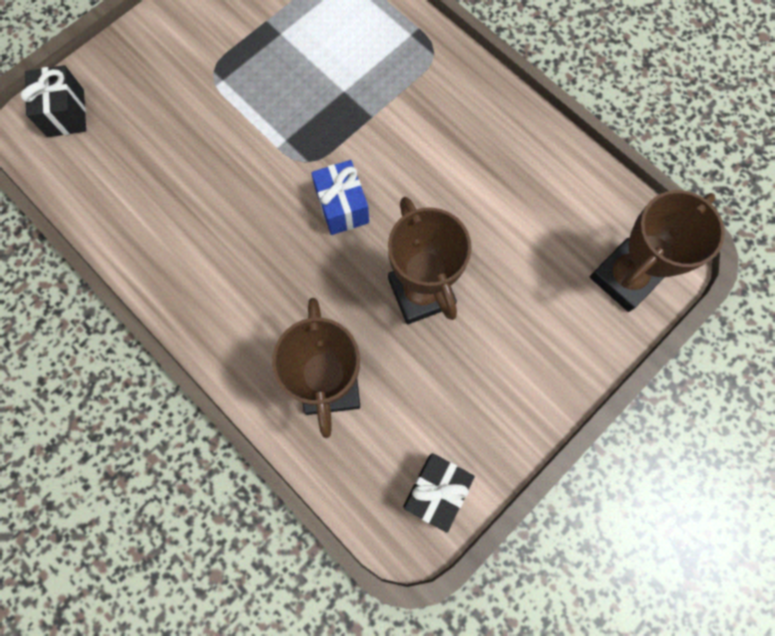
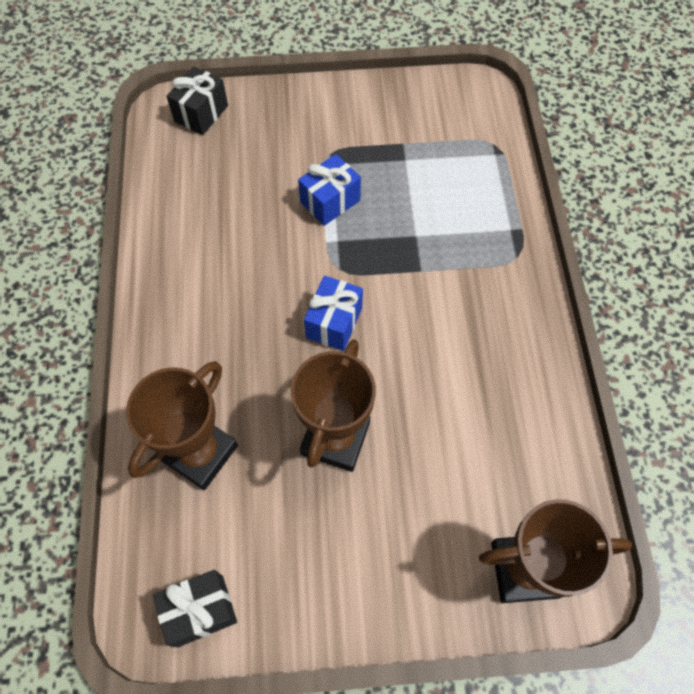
camera: 40 degrees right, 10 degrees down
none -> blue gift [298,154,361,226]

